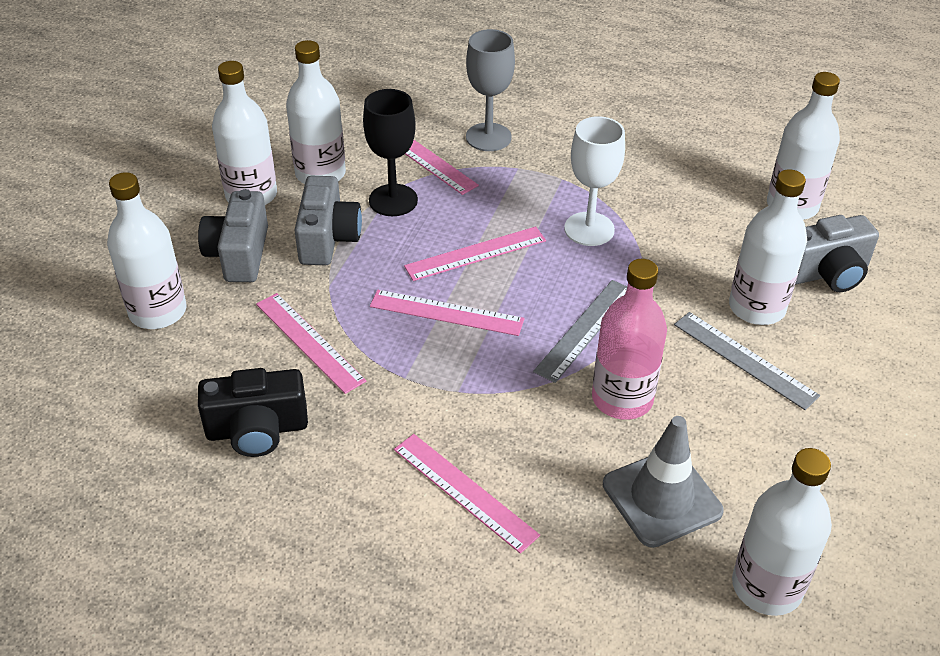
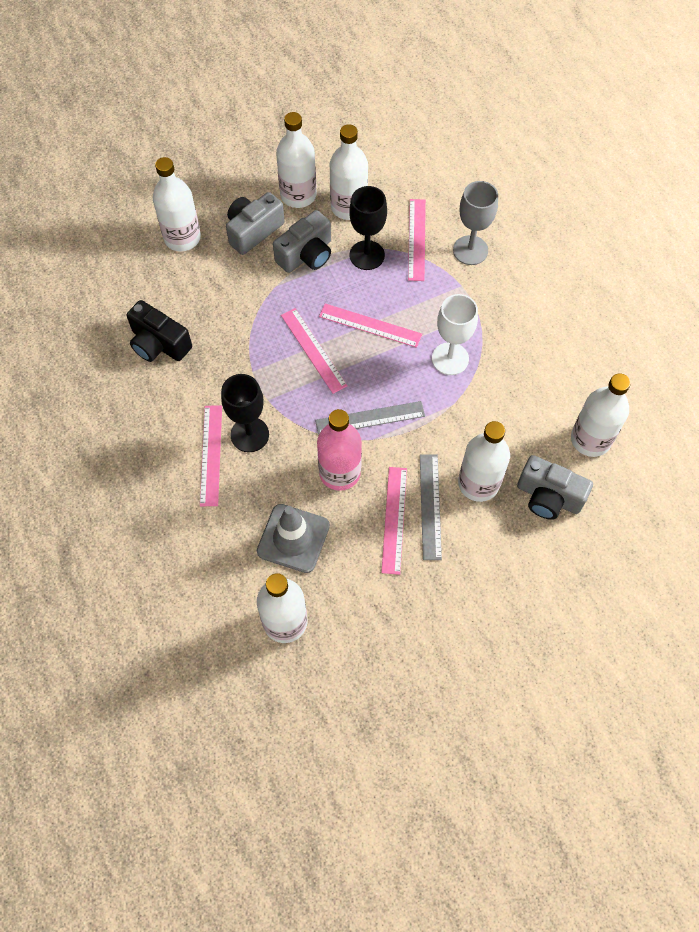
camera: 45 degrees right, 20 degrees up
pink ruler [256,293,366,394] -> pink ruler moved to [381,467,407,575]
none -> black goblet [221,374,269,452]

